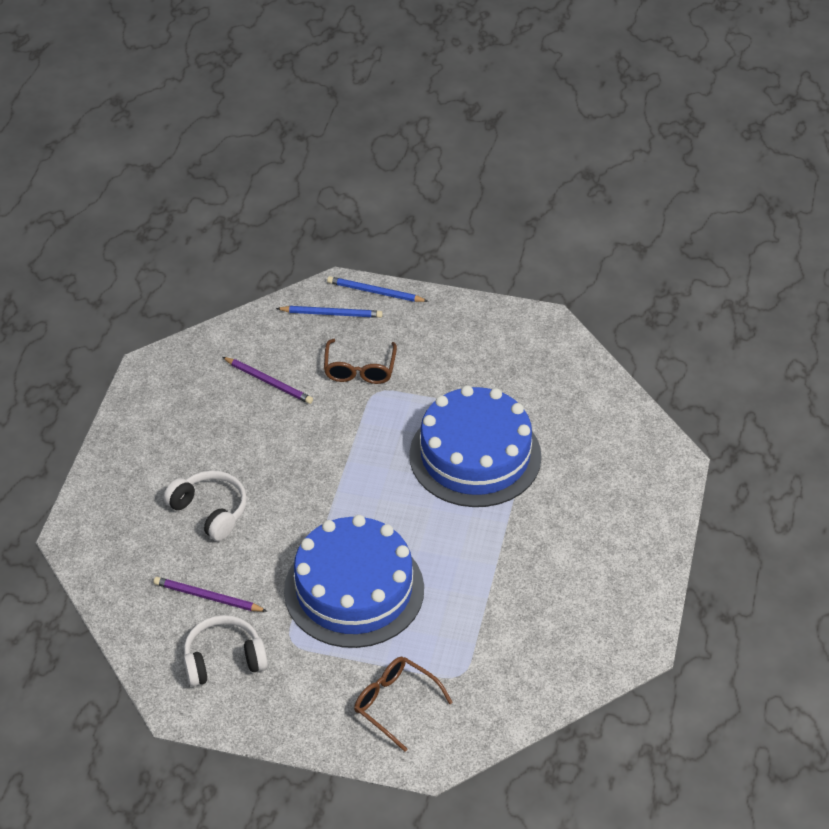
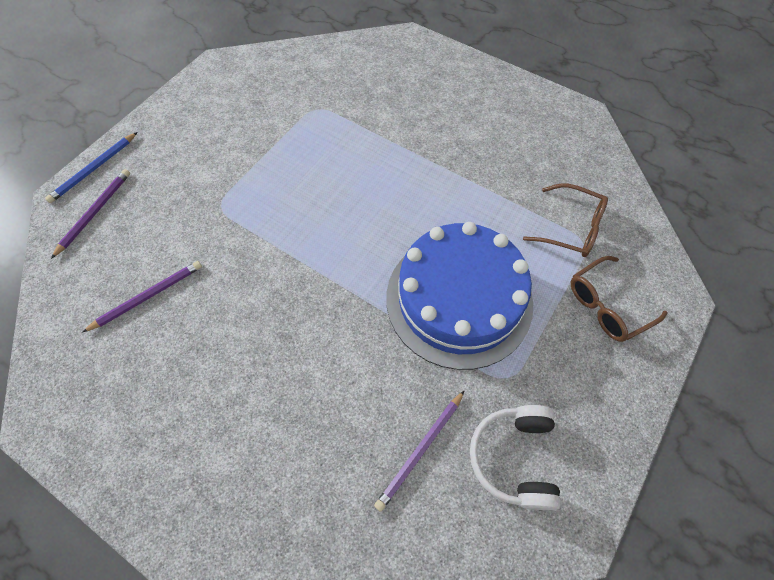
camera: 70 degrees left, 15 degrees up
white headphones [164,470,247,541] -> none
blue pencil [276,306,383,318] -> purple pencil [51,169,130,259]
brown glasses [324,339,397,384] -> brown glasses moved to [523,184,608,257]
blue cake [409,385,542,507] -> none

